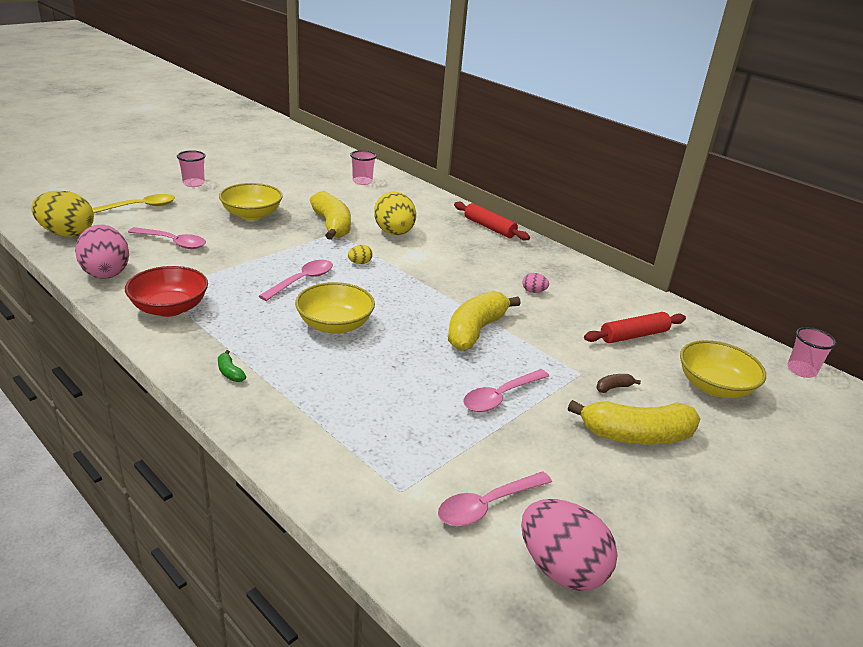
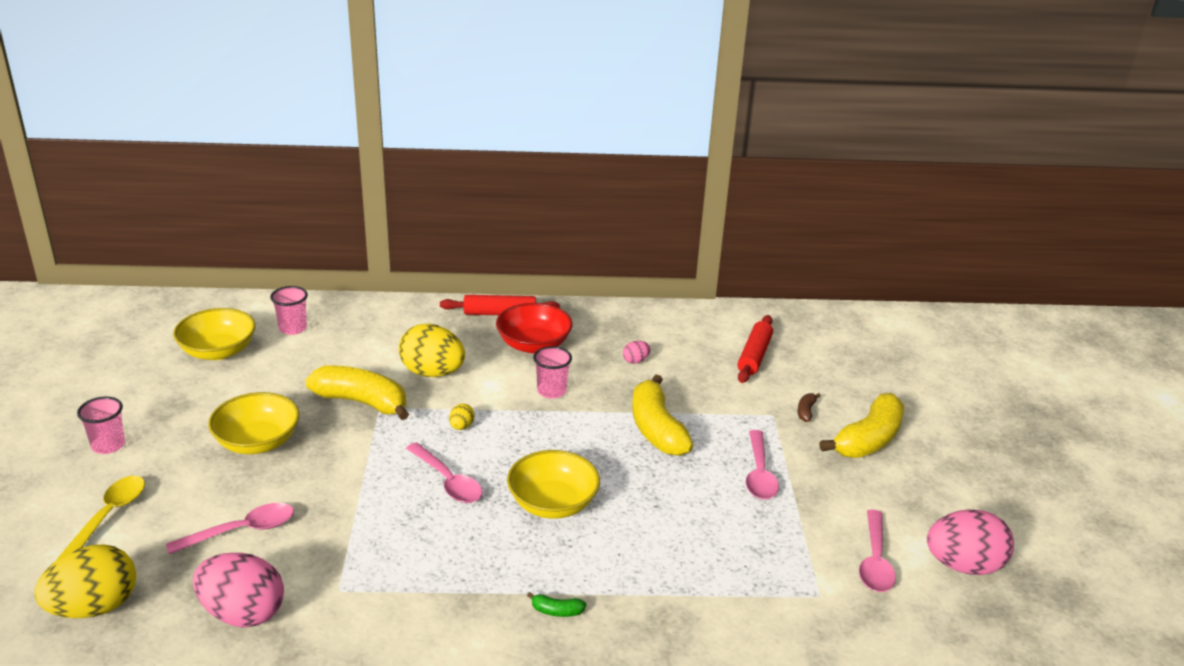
camera: 45 degrees left, 0 degrees up
red bowl [125,266,208,317] -> red bowl moved to [496,303,573,353]
pink spoon [259,260,333,301] -> pink spoon turned 150 degrees clockwise [406,442,482,503]
yellow bowl [680,340,766,398] -> yellow bowl moved to [173,308,255,360]
pink cup [787,327,837,378] -> pink cup moved to [533,346,572,399]

